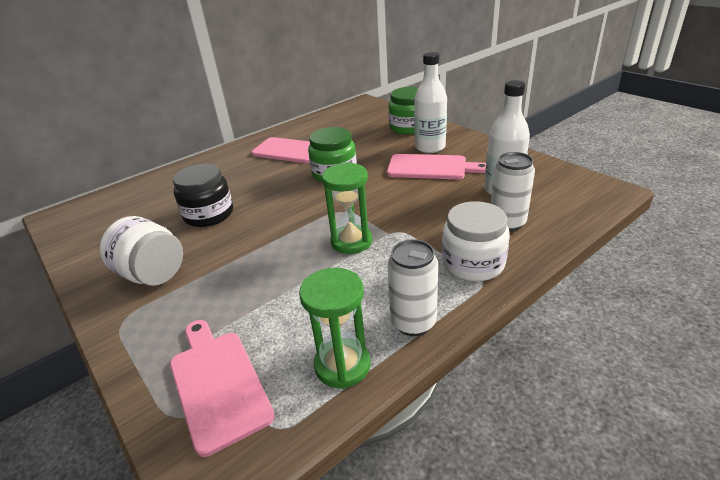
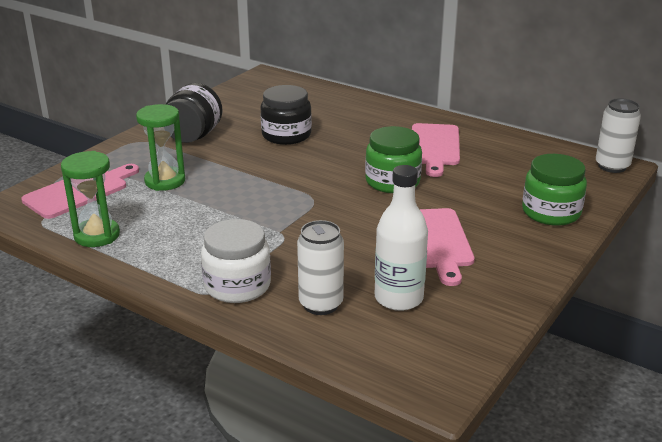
camera: 70 degrees right, 5 degrees down
white jar [100,216,183,286] -> black jar [166,83,223,143]
green hourglass [322,162,372,254] -> green hourglass moved to [136,104,185,191]
white can [388,239,438,336] -> white can moved to [596,98,641,173]
white bottle [414,52,447,153] -> none

